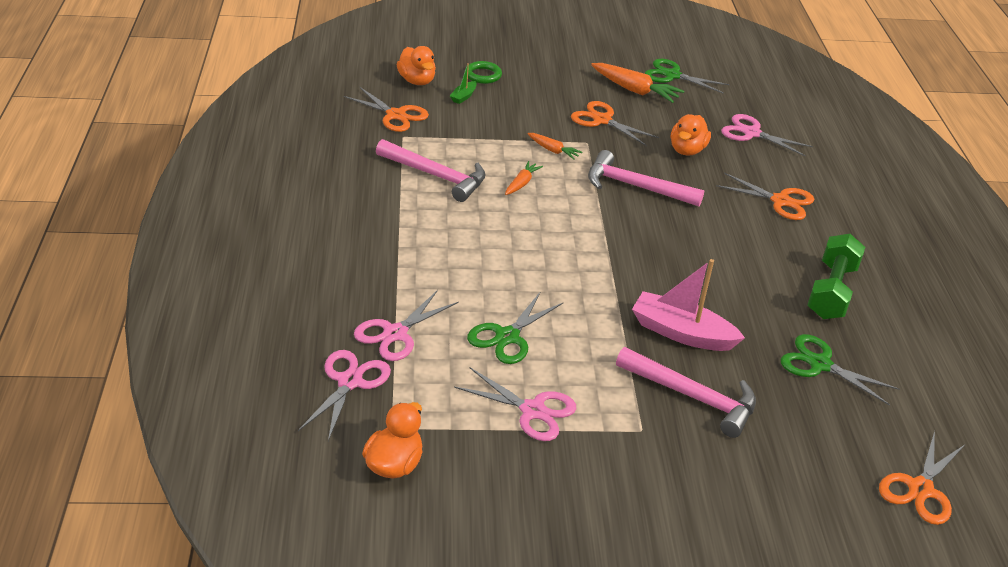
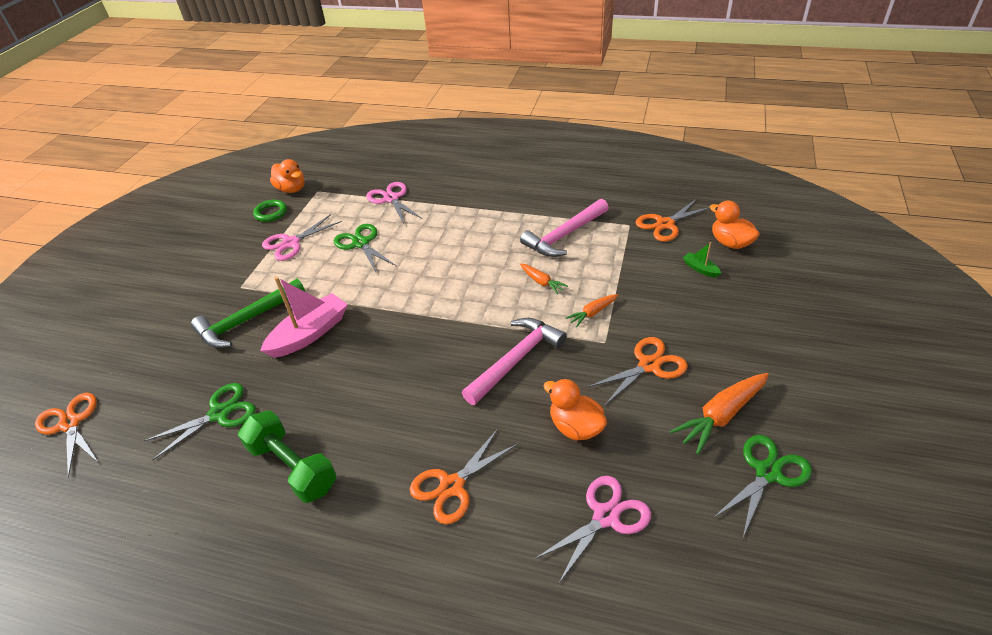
camera: 115 degrees right, 5 degrees up
pink scissors [298,350,391,441] -> none
orange duck [396,46,436,85] -> orange duck turned 60 degrees clockwise [710,201,760,249]
green ring [465,61,502,84] -> green ring moved to [253,200,287,222]
pink hammer [616,347,756,438] -> green hammer [191,278,305,348]

